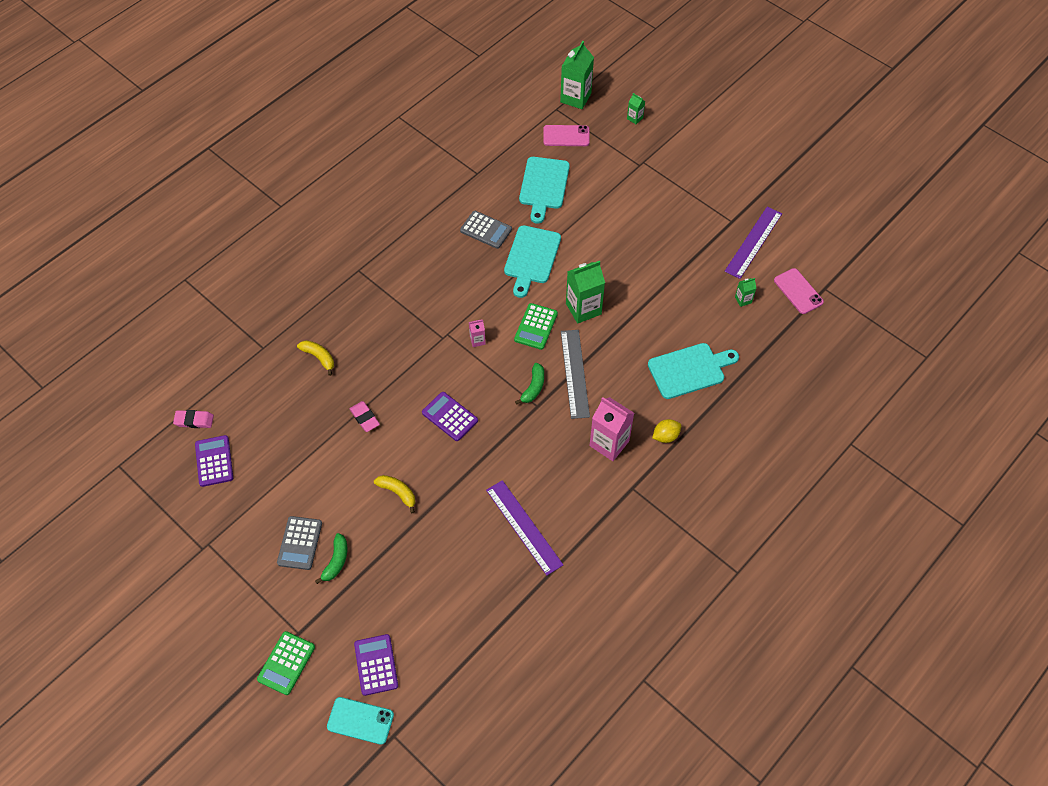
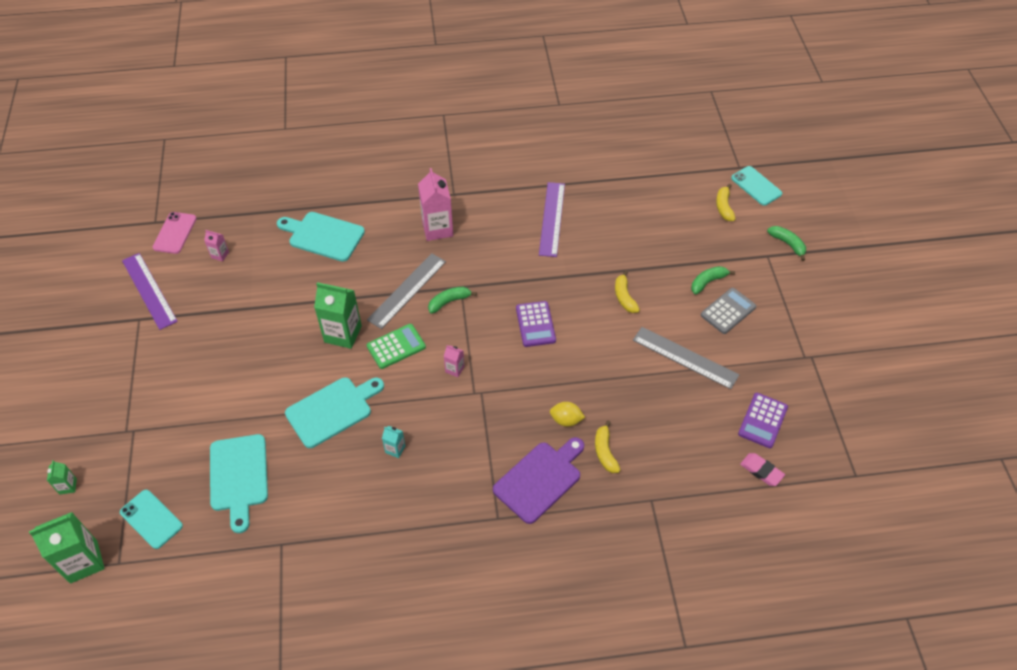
camera: 140 degrees left, 5 degrees down
green calculator [257,631,315,695] -> green banana [767,226,806,261]
pink eraser [349,401,380,432] -> none
purple calculator [354,634,398,696] -> yellow banana [716,184,735,221]
grey calculator [460,211,512,249] -> none
turquoise cutting board [519,157,570,224] -> turquoise cutting board turned 120 degrees clockwise [210,434,268,533]
pink phone [543,125,590,146] -> turquoise phone [120,490,183,549]
yellow lemon [652,419,681,443] -> yellow lemon moved to [550,402,585,427]
purple ruler [725,207,782,279] -> purple ruler turned 75 degrees clockwise [122,253,178,330]
green carton [735,278,756,307] -> pink carton [204,230,229,262]
none -> turquoise carton [382,426,405,458]
none -> purple cutting board [493,437,584,524]
none -> grey ruler [633,327,739,389]

